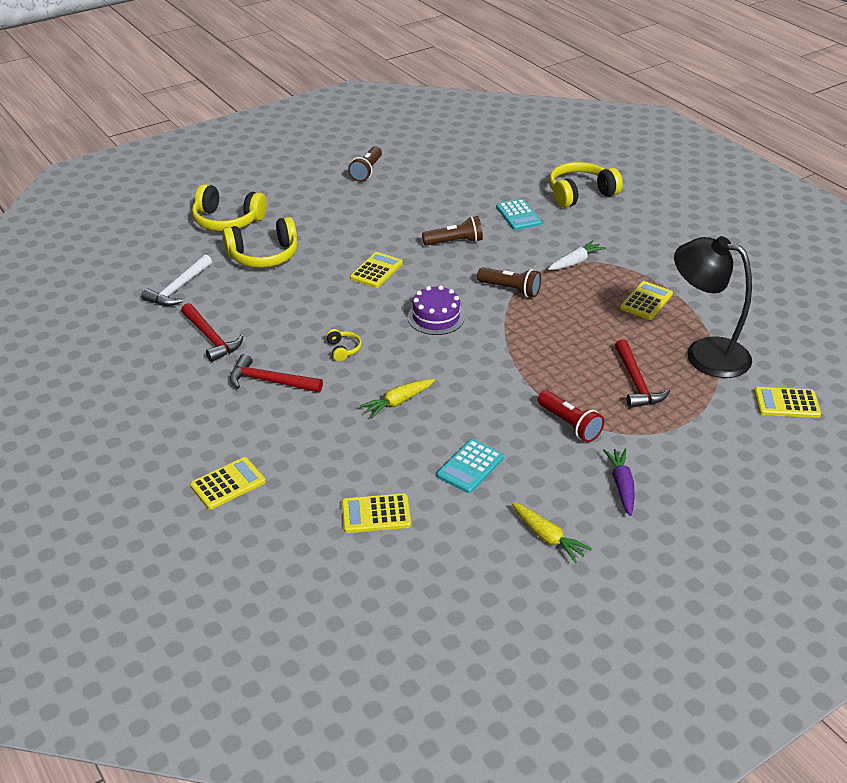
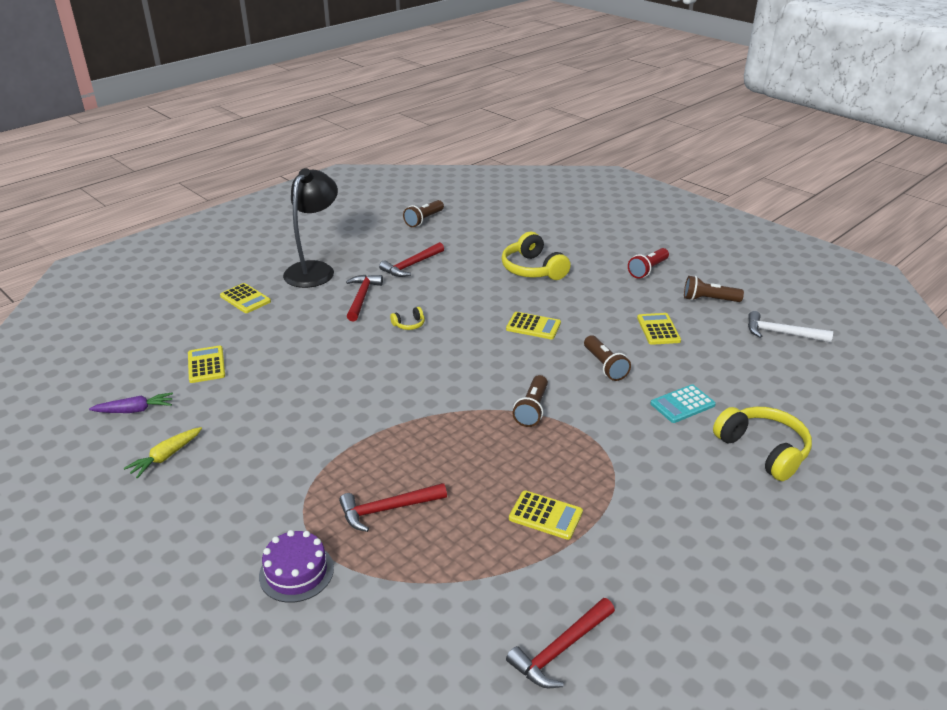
camera: 80 degrees right, 5 degrees down
white hammer [141,255,212,306] -> white hammer moved to [748,311,833,342]
yellow headphones [192,184,267,231] -> none
yellow carrot [360,379,435,418] -> none
purple cake [408,285,465,335] -> purple cake moved to [259,530,334,603]
turquoise calculator [437,439,504,493] -> none
red flashlight [537,390,604,442] -> red flashlight moved to [628,248,669,279]
white carrot [548,240,606,270] -> none
purple carrot [603,449,635,516] -> purple carrot moved to [89,392,173,413]
black lamp [674,236,752,378] -> black lamp moved to [283,168,338,288]
yellow calculator [754,387,821,418] -> yellow calculator moved to [637,313,681,345]
none -> brown flashlight [403,200,444,227]
none -> red hammer [506,598,615,688]

